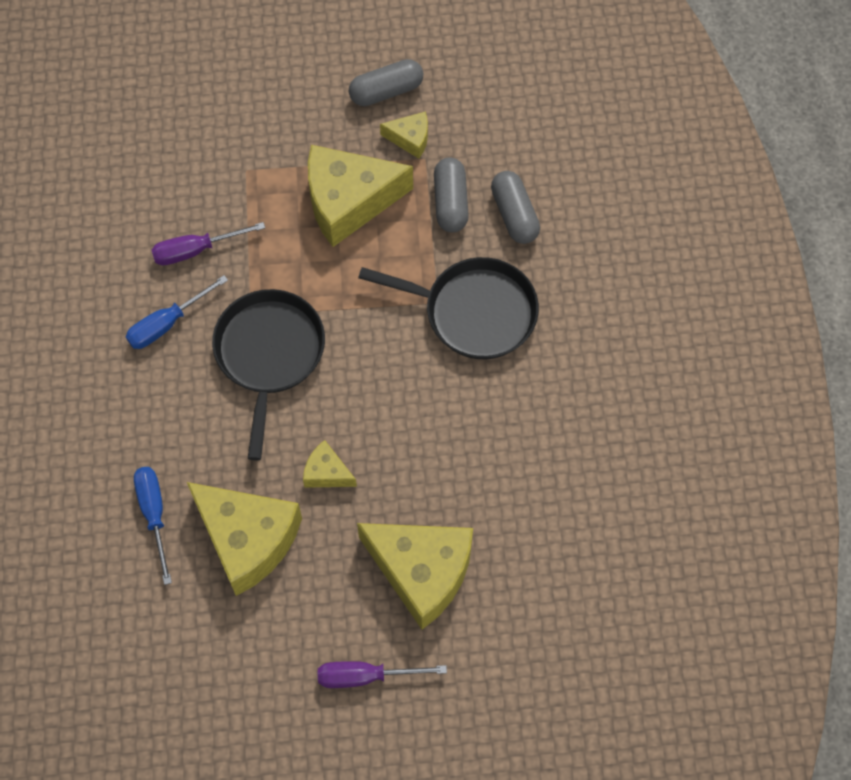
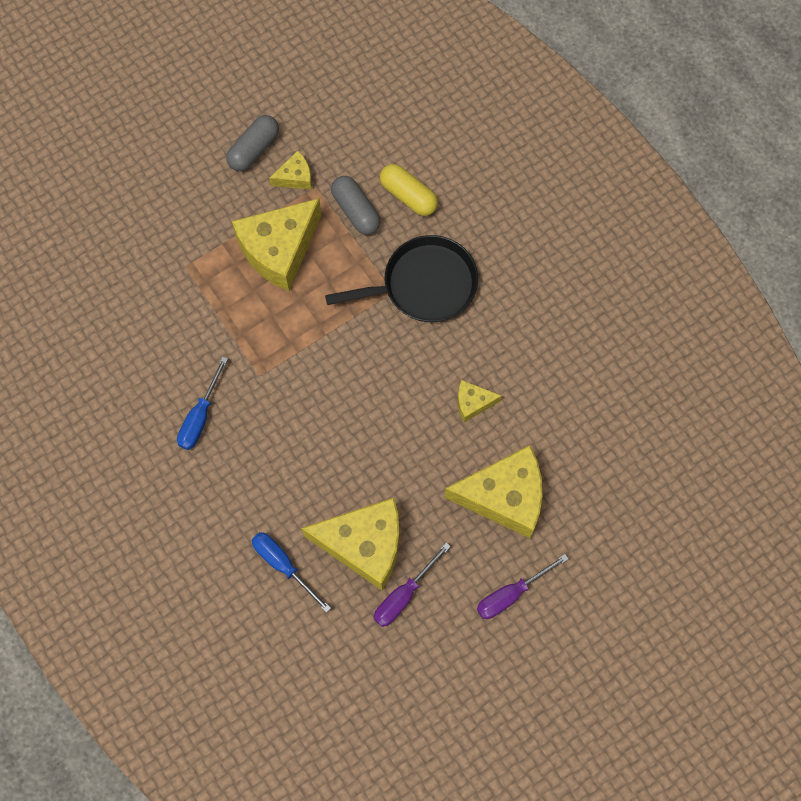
camera: 30 degrees left, 5 degrees up
purple screwdriver [152,222,265,265] -> purple screwdriver moved to [374,543,451,627]
black pan [212,289,325,461] -> none
yellow cheese [303,440,357,488] -> yellow cheese moved to [458,380,502,422]
grey capsule [491,171,540,244] -> yellow capsule [380,164,438,216]

